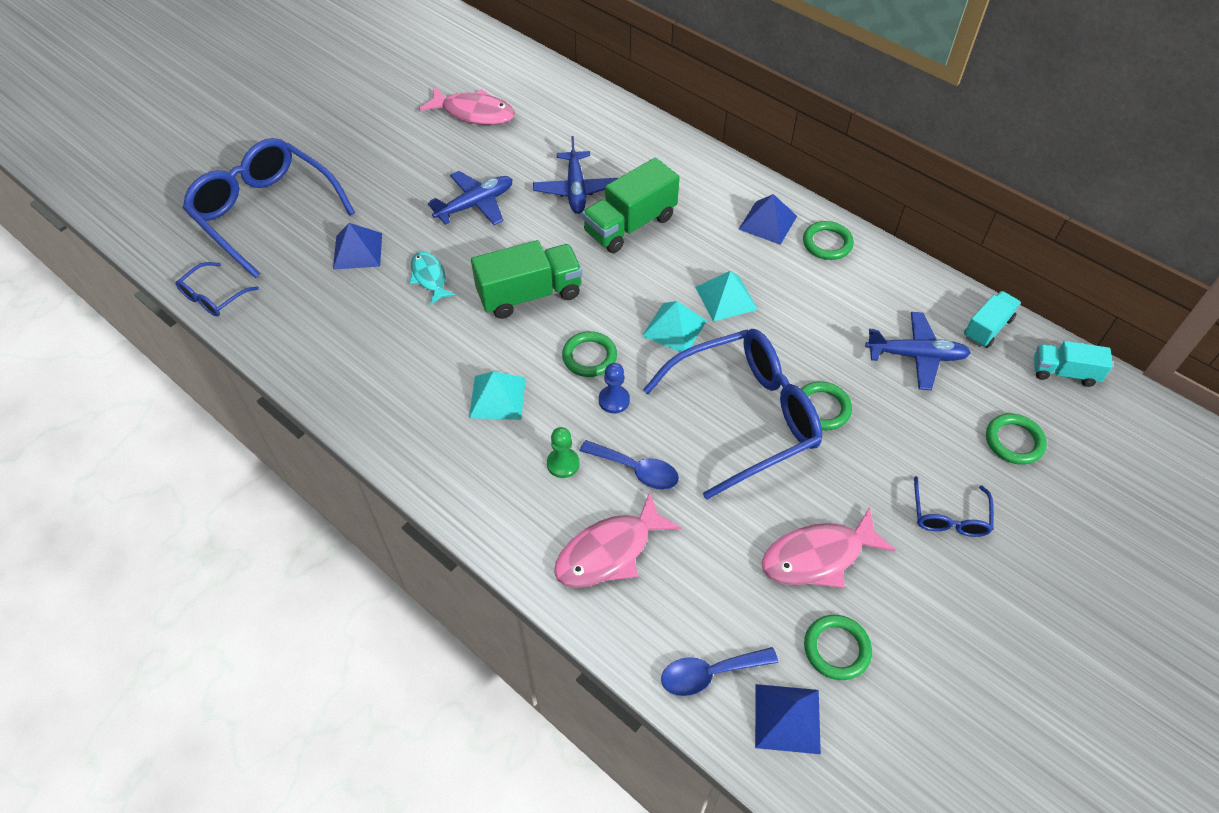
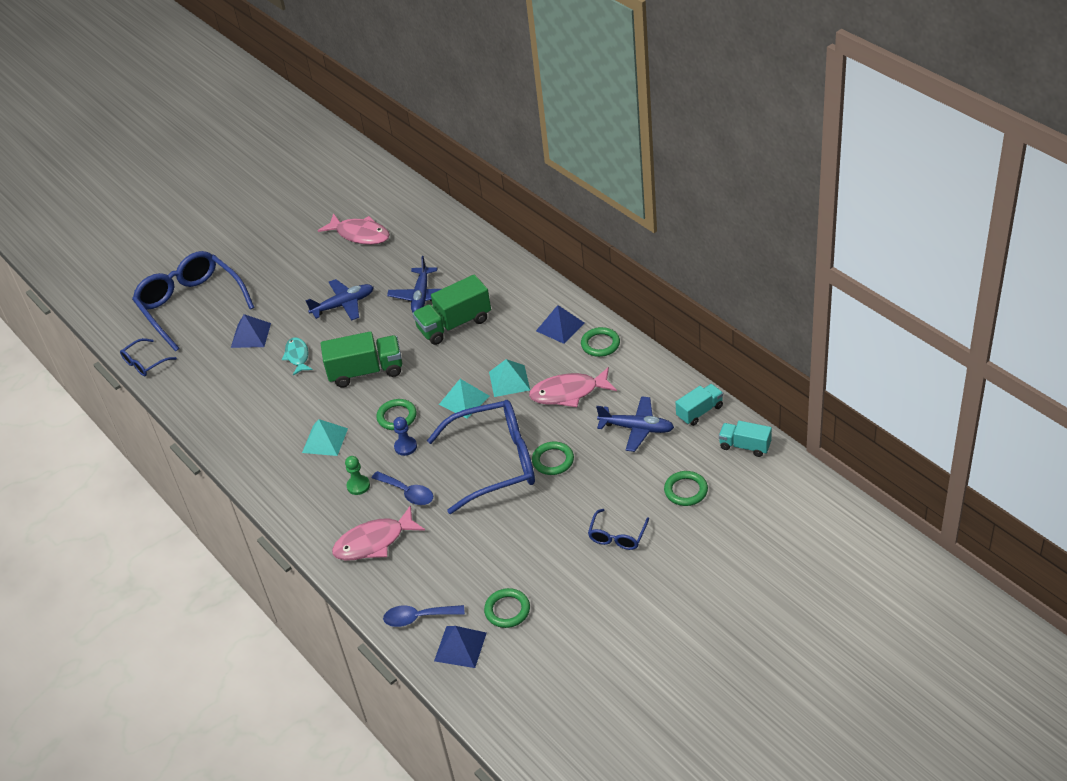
camera: 15 degrees right, 10 degrees down
pink fish [762,507,896,588] -> pink fish moved to [529,367,617,407]

